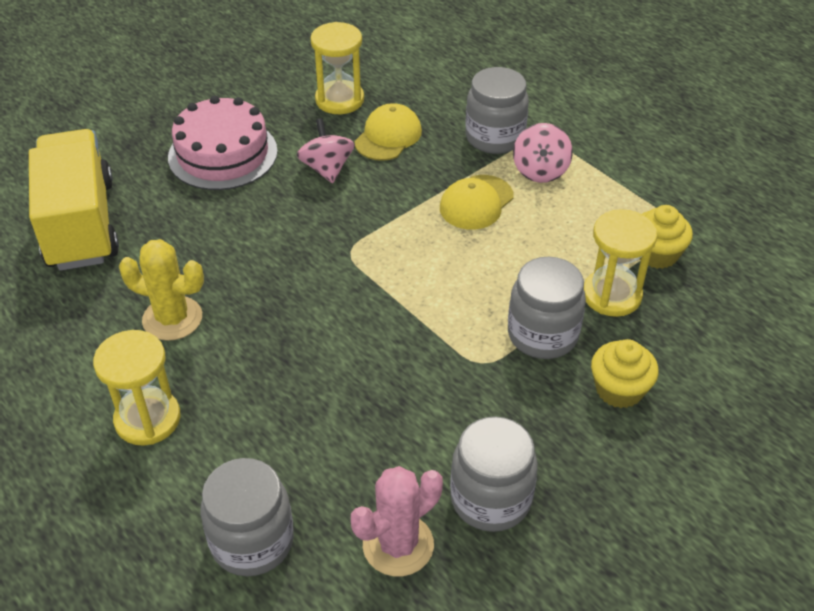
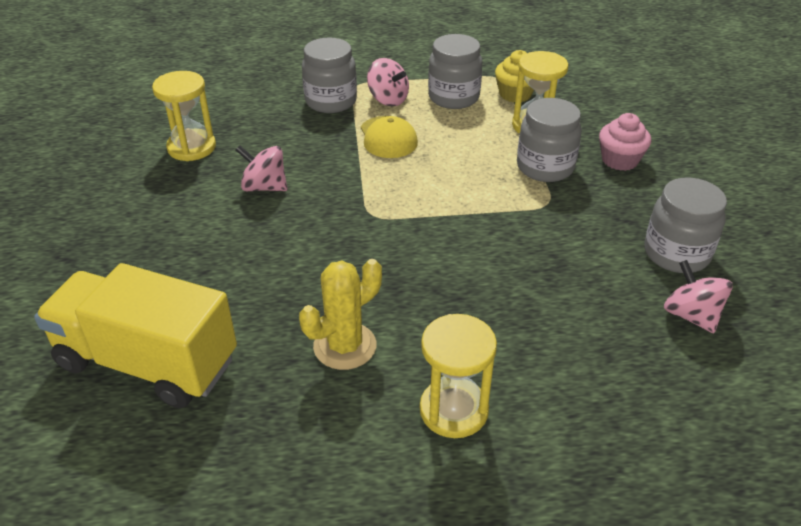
camera: 55 degrees left, 5 degrees down
pink cake [168,96,278,190] -> none
grey jar [201,458,294,576] -> grey jar moved to [428,34,482,109]
pink cactus [351,466,443,577] -> pink spinning top [664,260,733,333]
yellow cap [354,103,422,161] -> none
yellow cupcake [591,339,659,408] -> pink cupcake [599,113,651,171]

